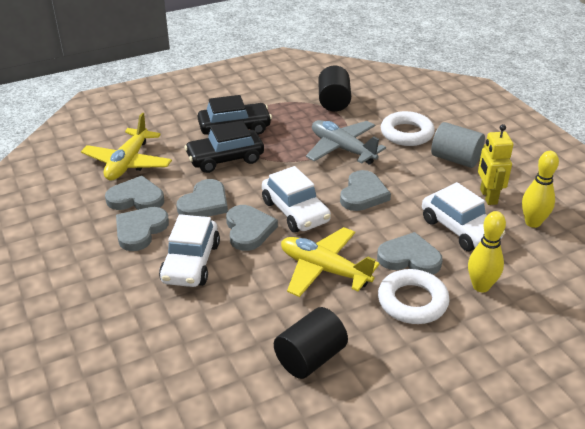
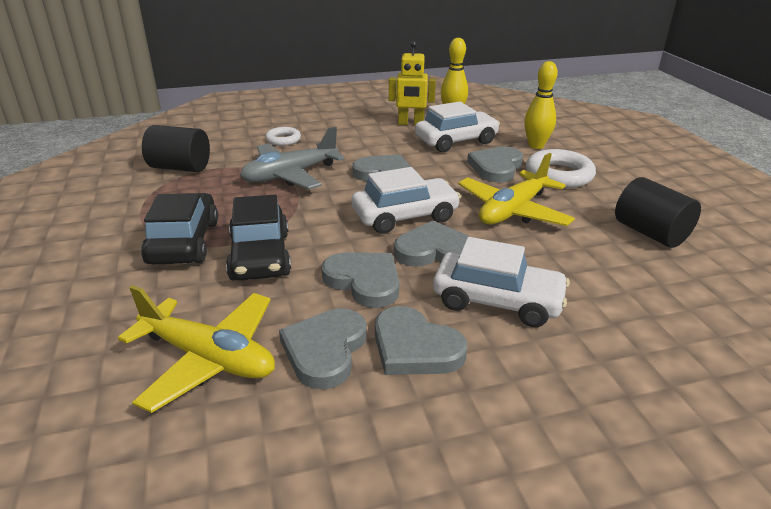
camera: 80 degrees left, 5 degrees down
white ring [381,111,435,146] -> white ring [265,127,301,146], size x0.58
grey cylinder [431,122,485,168] -> none

